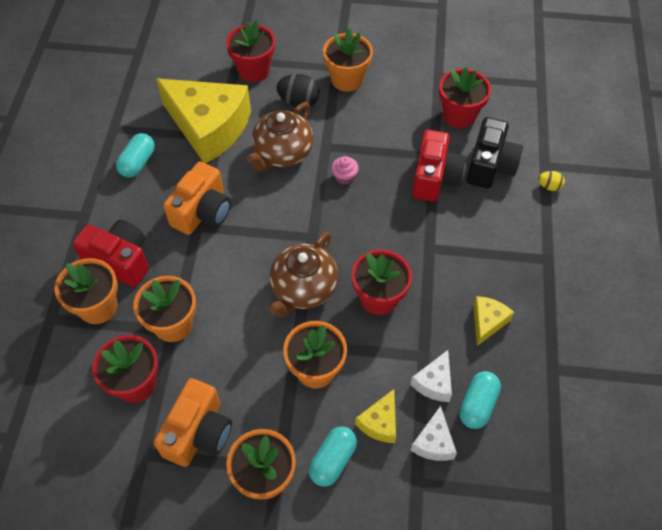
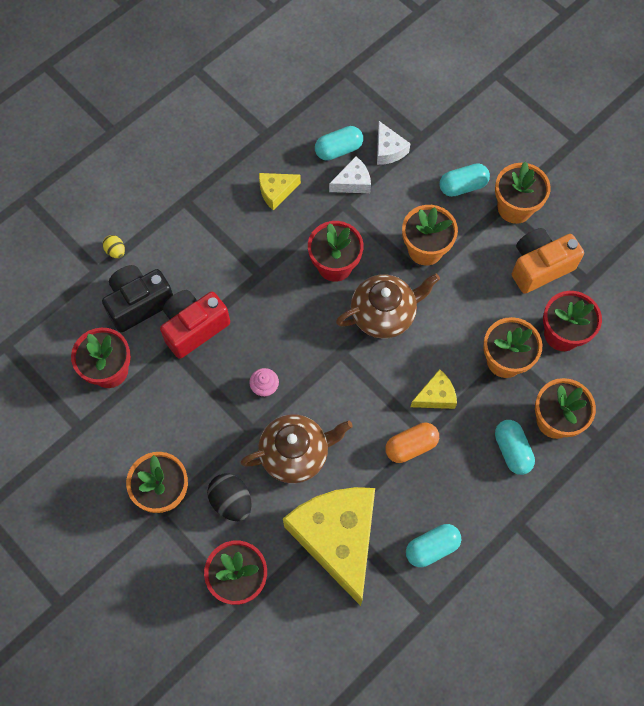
camera: 140 degrees left, 10 degrees up
red camera [73,220,149,287] -> turquoise capsule [495,420,535,475]
orange camera [163,162,231,235] -> orange capsule [385,423,439,463]
yellow cheese [355,389,396,443] -> yellow cheese moved to [410,369,457,409]
white cheese [410,406,457,461] -> white cheese turned 105 degrees clockwise [377,121,410,165]

